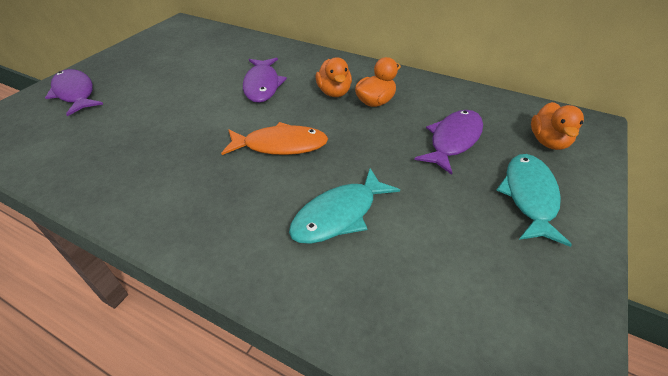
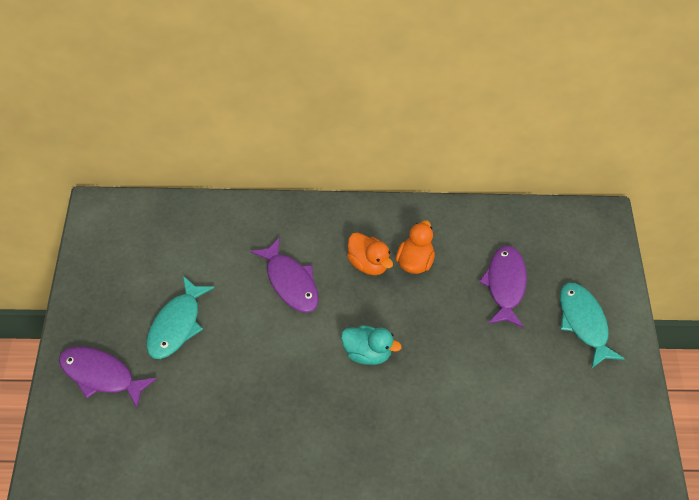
camera: 30 degrees left, 10 degrees up
orange fish [221,122,328,155] -> turquoise duck [341,325,402,365]
turquoise fish [289,168,400,244] -> turquoise fish moved to [146,276,214,359]
orange duck [531,102,584,150] -> none

